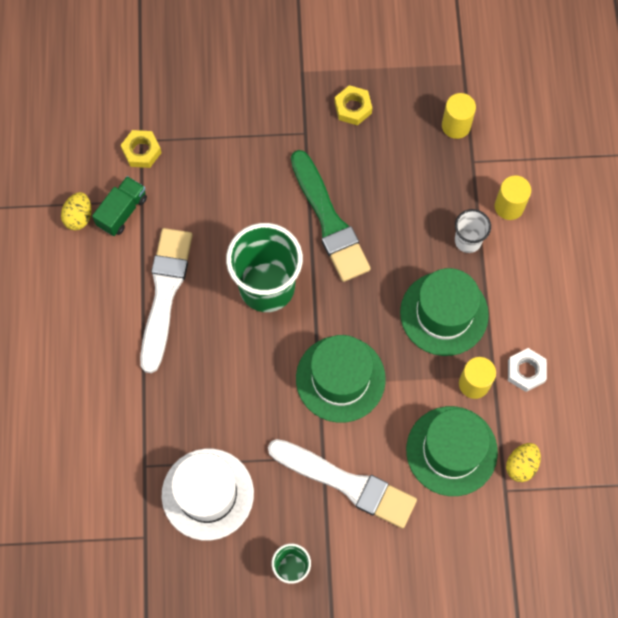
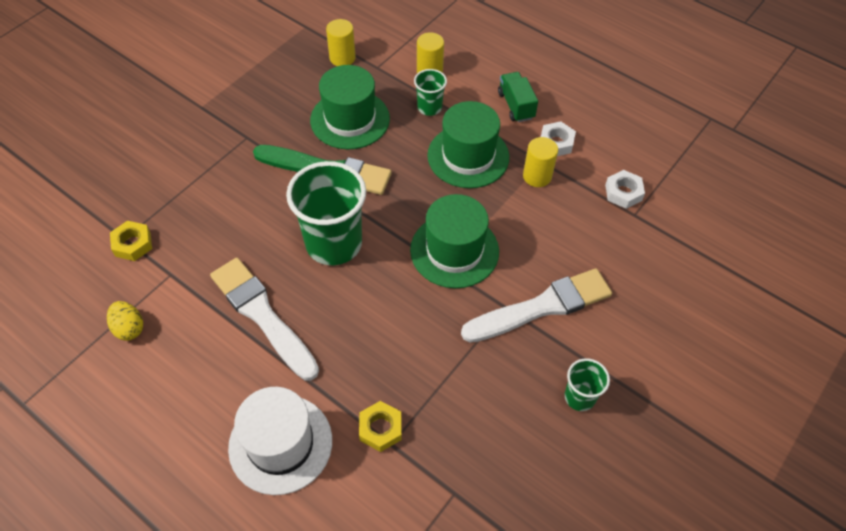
camera: 50 degrees left, 15 degrees down
green truck [92,176,147,236] -> green truck moved to [498,72,538,122]
white hat [162,449,254,541] -> white hat moved to [228,387,332,495]
yellow nut [334,85,372,126] -> yellow nut moved to [359,401,402,452]
green hat [406,406,498,496] -> green hat moved to [310,65,390,149]
white cup [455,209,491,253] -> green cup [414,69,447,116]
yellow egg [506,443,541,482] -> white nut [605,170,645,209]

